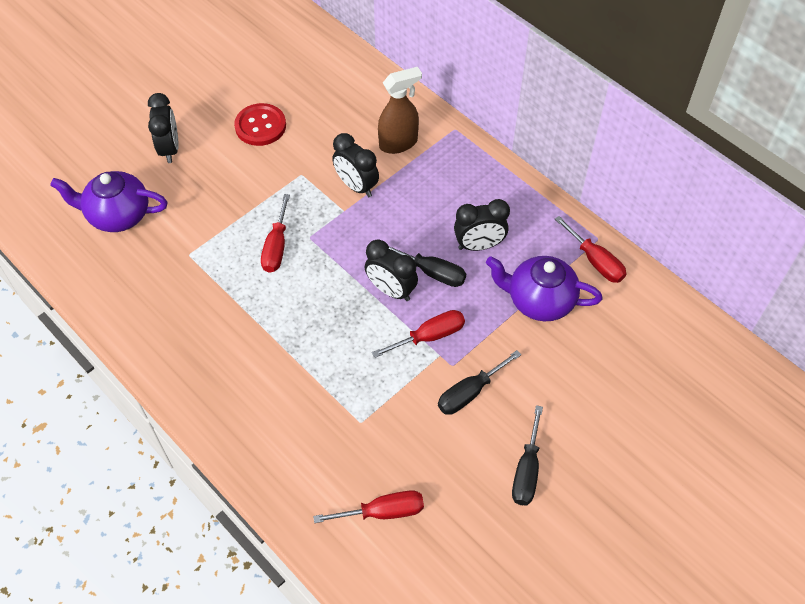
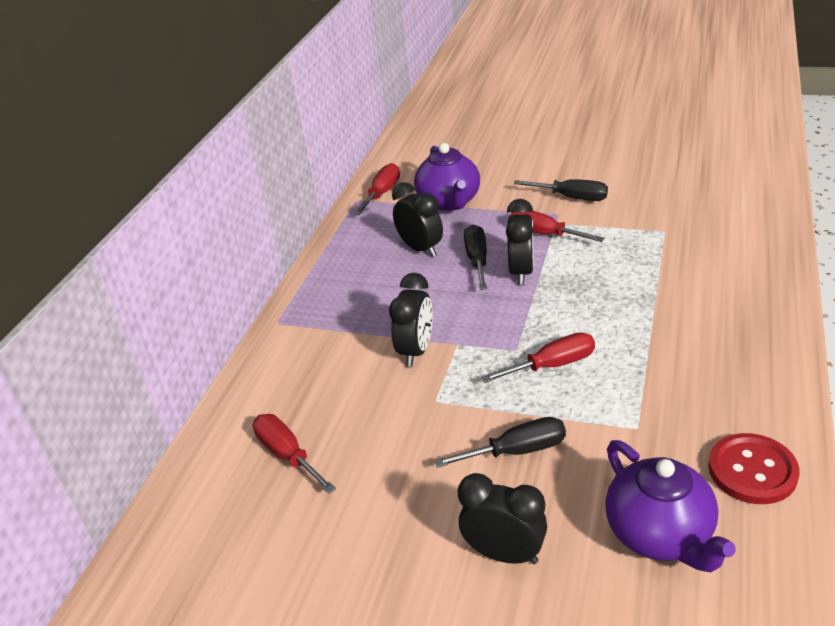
camera: 115 degrees left, 20 degrees down
black clock [148,93,179,163] -> black clock turned 60 degrees clockwise [458,473,547,564]
red button [234,103,286,146] -> red button moved to [708,433,799,504]
red screwdriver [313,490,424,523] -> red screwdriver moved to [253,414,336,494]
brown spray bottle [378,67,422,154] -> none
black screwdriver [512,405,543,505] -> black screwdriver moved to [434,417,566,468]

